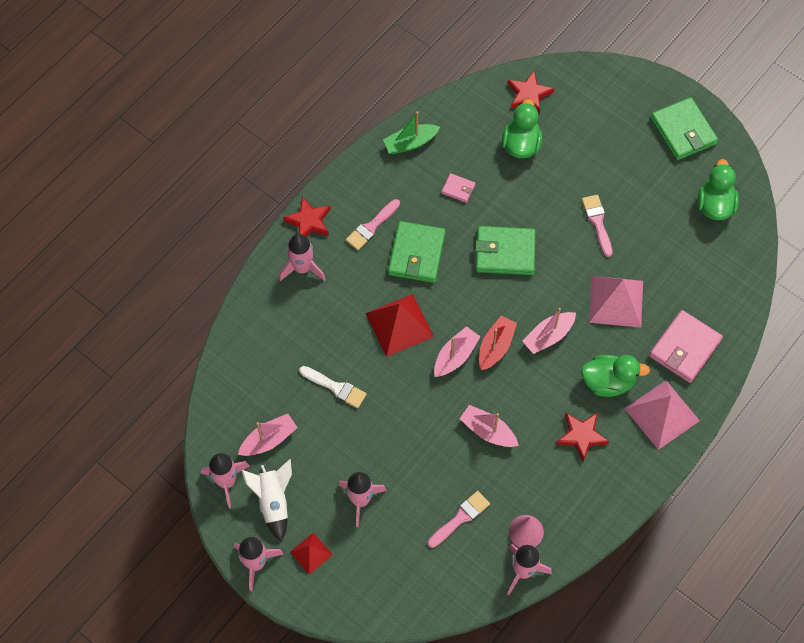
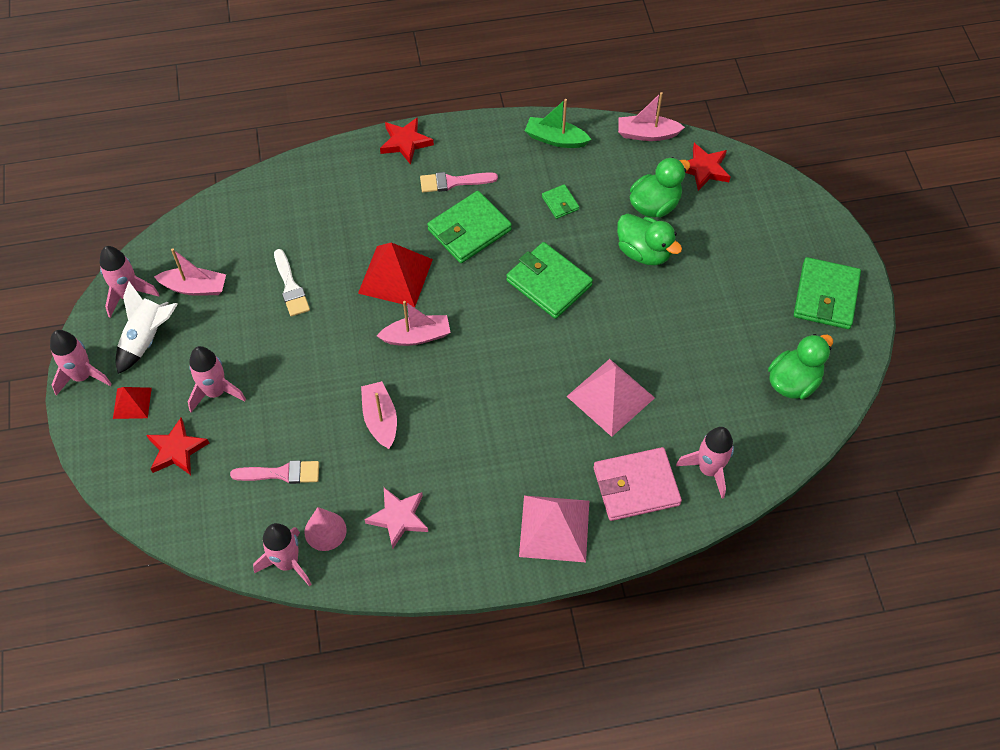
camera: 40 degrees right, 5 degrees down
pink rocket [279,234,325,281] -> pink rocket moved to [676,427,734,499]
pink wallet [442,173,475,203] -> green wallet [542,184,579,219]
red boat [479,316,517,371] -> none
pink boat [522,308,576,354] -> pink boat moved to [618,92,685,141]
red star [556,413,609,461] -> red star moved to [146,418,209,475]
green duck [581,355,650,397] -> green duck moved to [617,213,682,265]
pink brush [582,195,613,257] -> none
none -> pink star [364,488,428,549]

